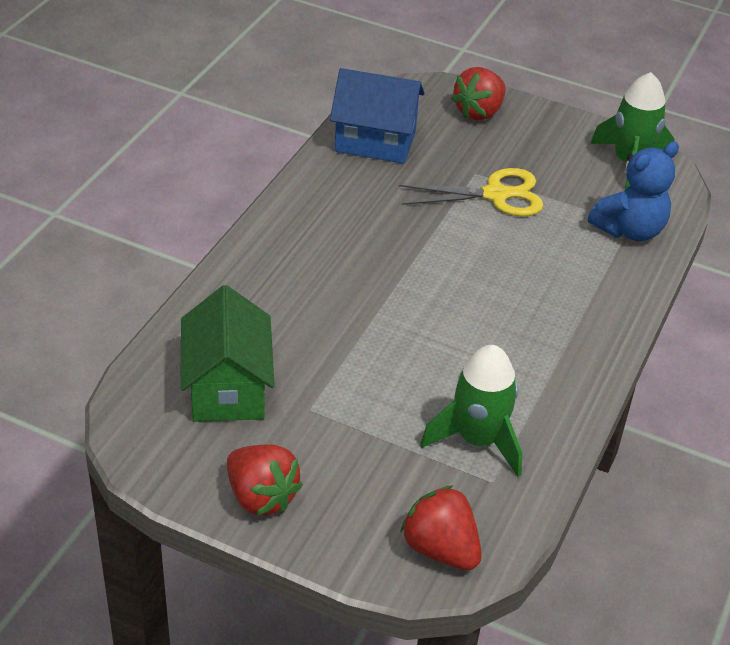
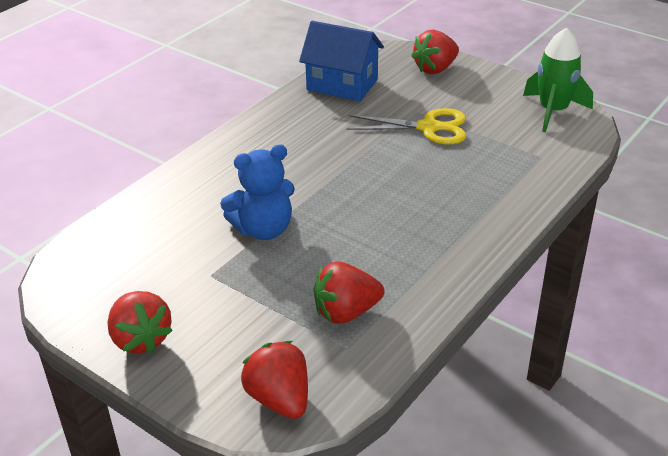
camera: 15 degrees right, 5 degrees down
green house [180,285,275,422] -> none
green rocket [420,345,522,477] -> red strawberry [314,261,384,324]
blue teddy bear [588,142,679,241] -> blue teddy bear moved to [220,144,295,240]

